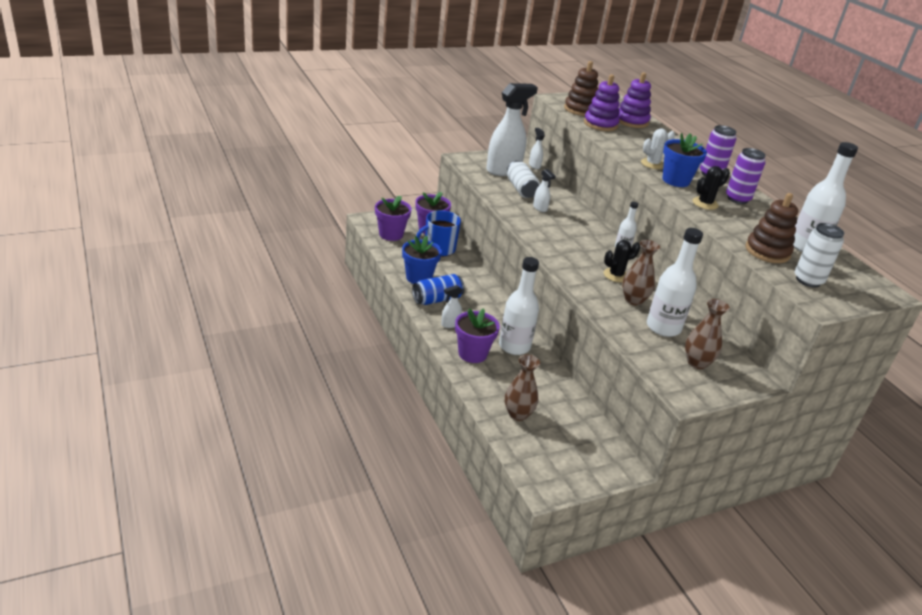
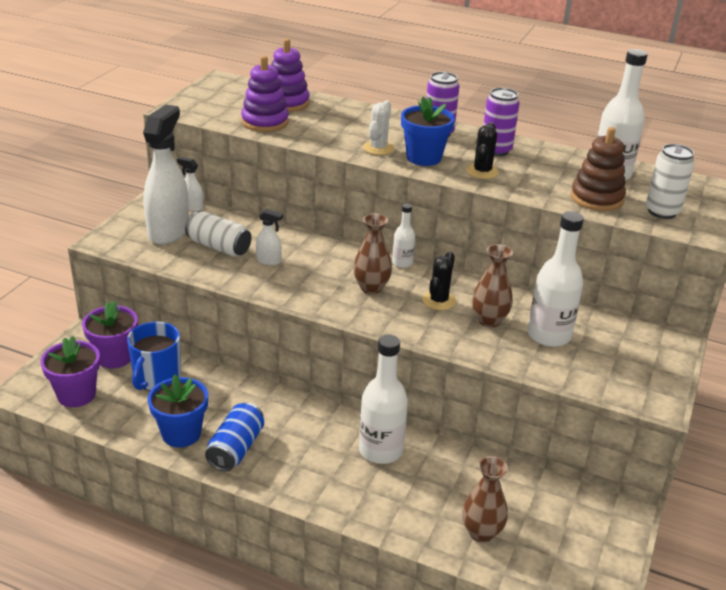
camera: 40 degrees left, 0 degrees up
white spray bottle [441,285,462,328] -> none
purple flower pot [455,308,500,363] -> none
brown stacking toy [564,61,598,116] -> none
brown vase [685,299,730,369] -> brown vase moved to [353,213,392,294]

